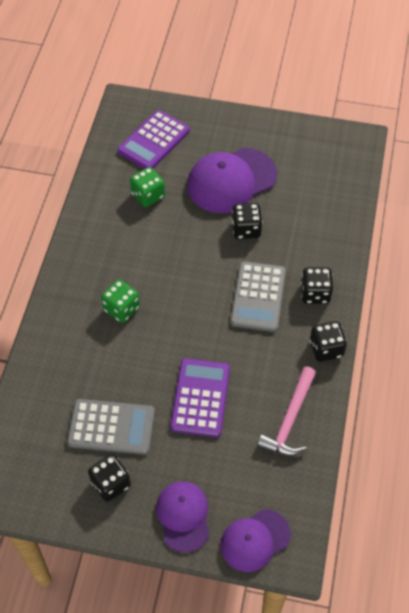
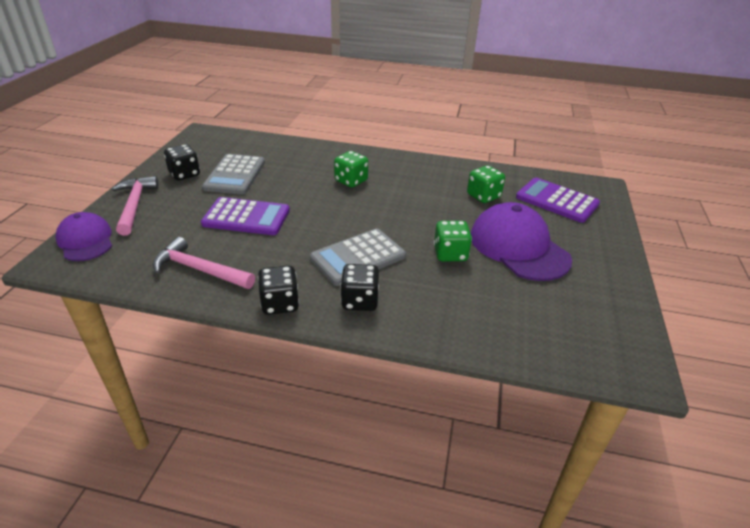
camera: 90 degrees right, 20 degrees down
purple cap [156,482,209,553] -> pink hammer [112,176,159,236]
grey calculator [230,261,286,332] -> grey calculator turned 45 degrees counterclockwise [310,228,406,286]
black dice [232,203,262,239] -> green dice [434,221,472,261]

